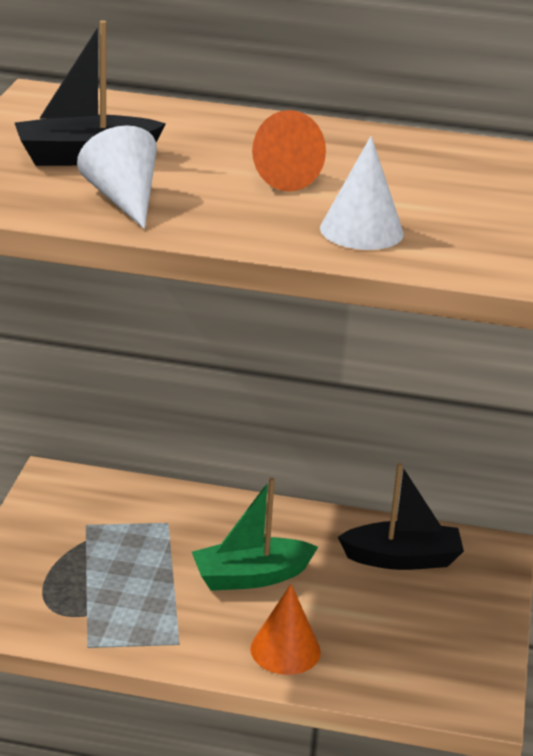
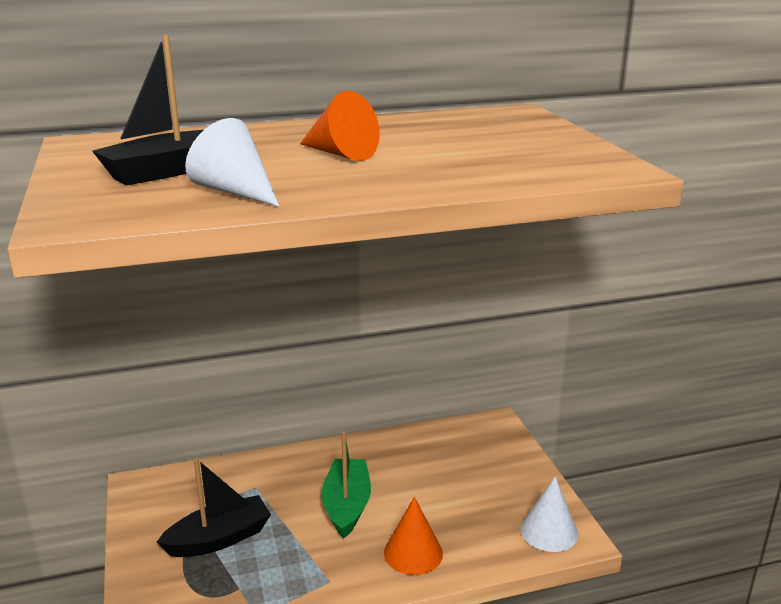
camera: 25 degrees left, 5 degrees down
green boat [192,478,318,591] -> green boat turned 135 degrees clockwise [322,431,371,539]
white cone [320,136,404,250] -> white cone moved to [520,476,578,552]
black boat [338,463,464,570] -> black boat moved to [157,458,271,557]

